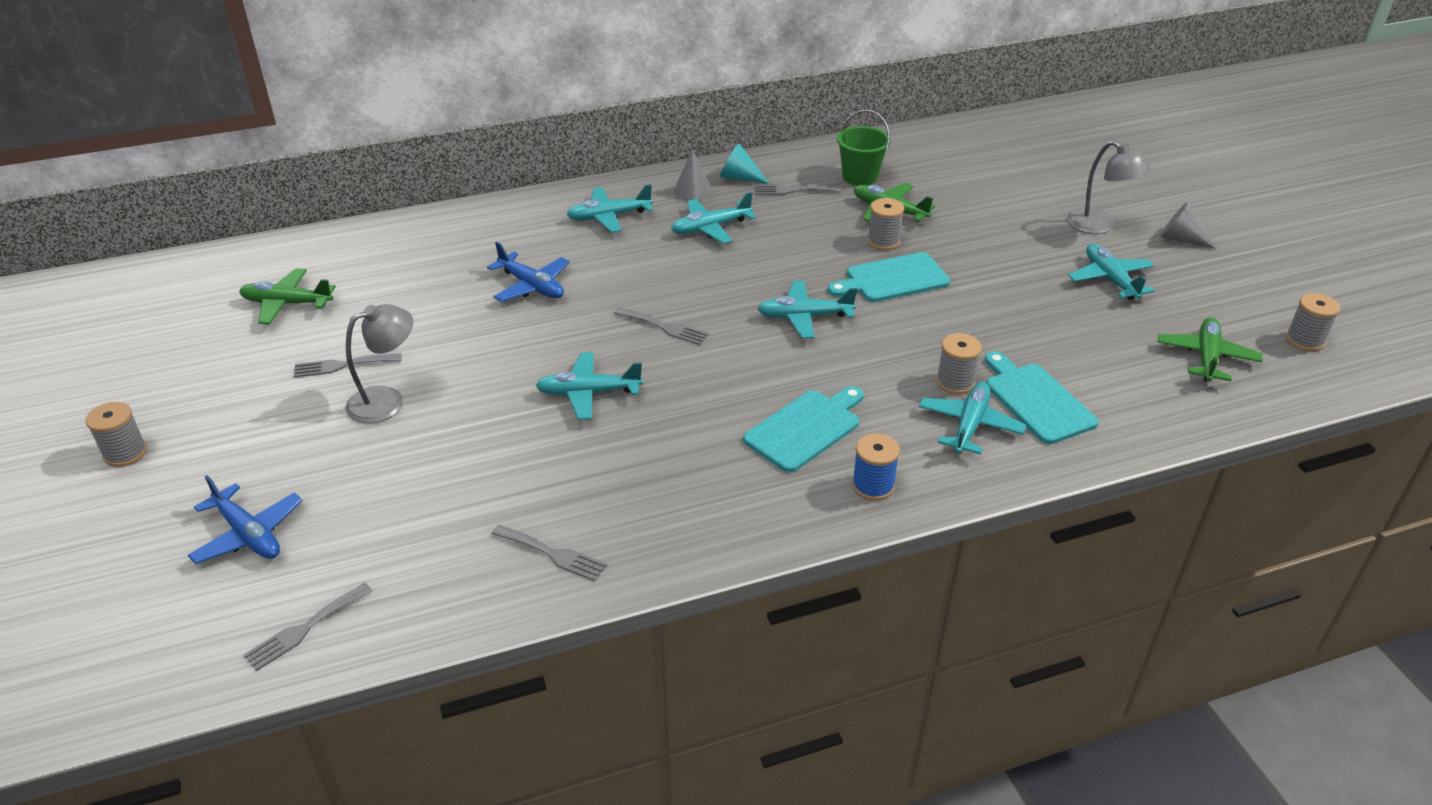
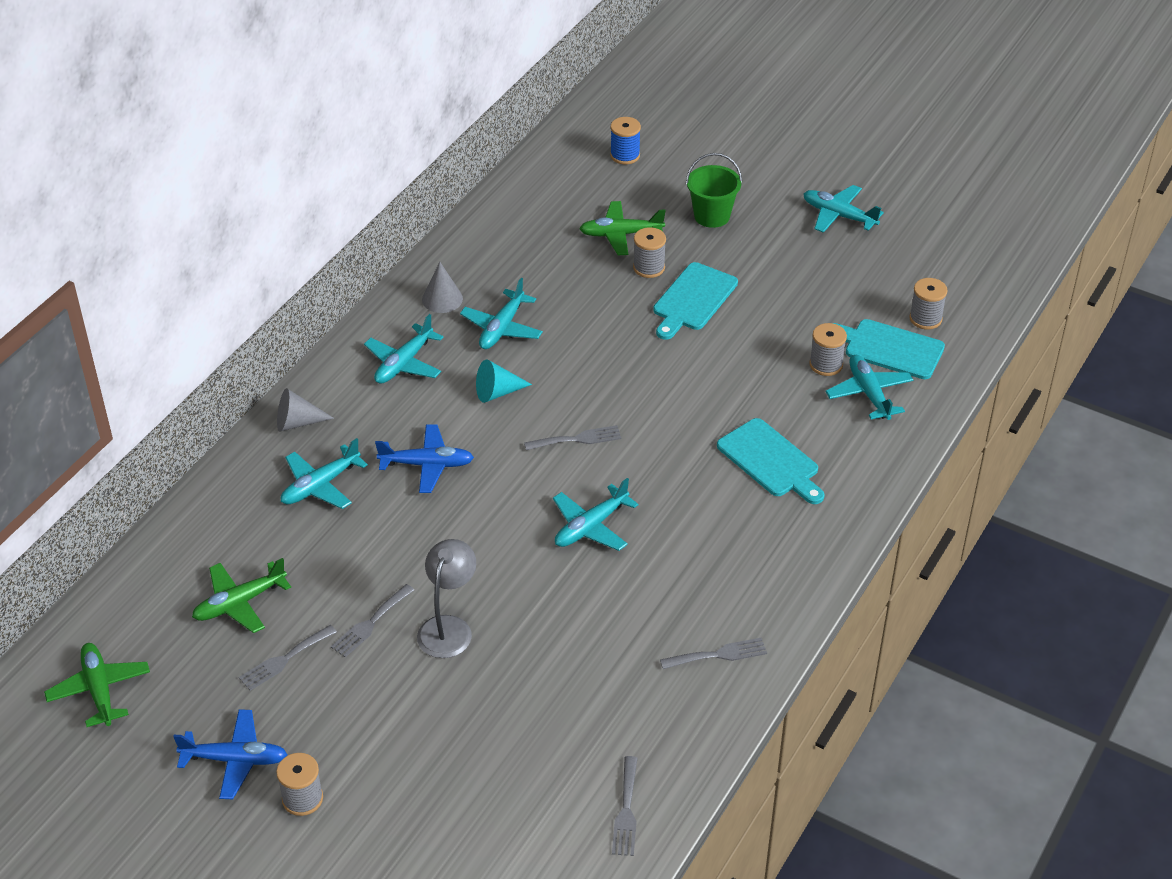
camera: 40 degrees left, 5 degrees up
blue plane [188,475,303,564] -> blue plane moved to [173,709,287,799]
turquoise cone [720,143,770,184] -> turquoise cone moved to [476,359,532,403]
turquoise cutting board [743,386,864,473] -> turquoise cutting board turned 135 degrees clockwise [717,418,825,504]
grey fork [755,185,841,195] -> grey fork moved to [239,625,337,691]
turquoise plane [757,281,857,338] -> turquoise plane moved to [281,438,368,509]
green bucket [837,109,891,186] -> green bucket moved to [686,153,742,228]
blue spool [852,433,900,501] -> blue spool moved to [610,117,641,164]
grey lamp [1067,141,1151,234] -> none
green plane [1158,317,1262,382] -> green plane moved to [44,643,150,727]
grey cone [1160,202,1216,249] -> grey cone moved to [277,388,334,432]
grey spool [1286,293,1340,351] -> grey spool moved to [909,278,948,330]

